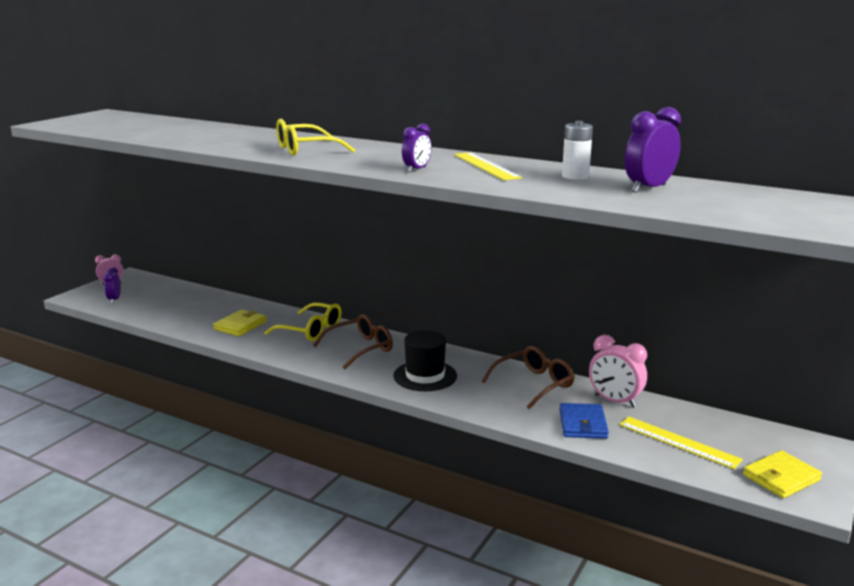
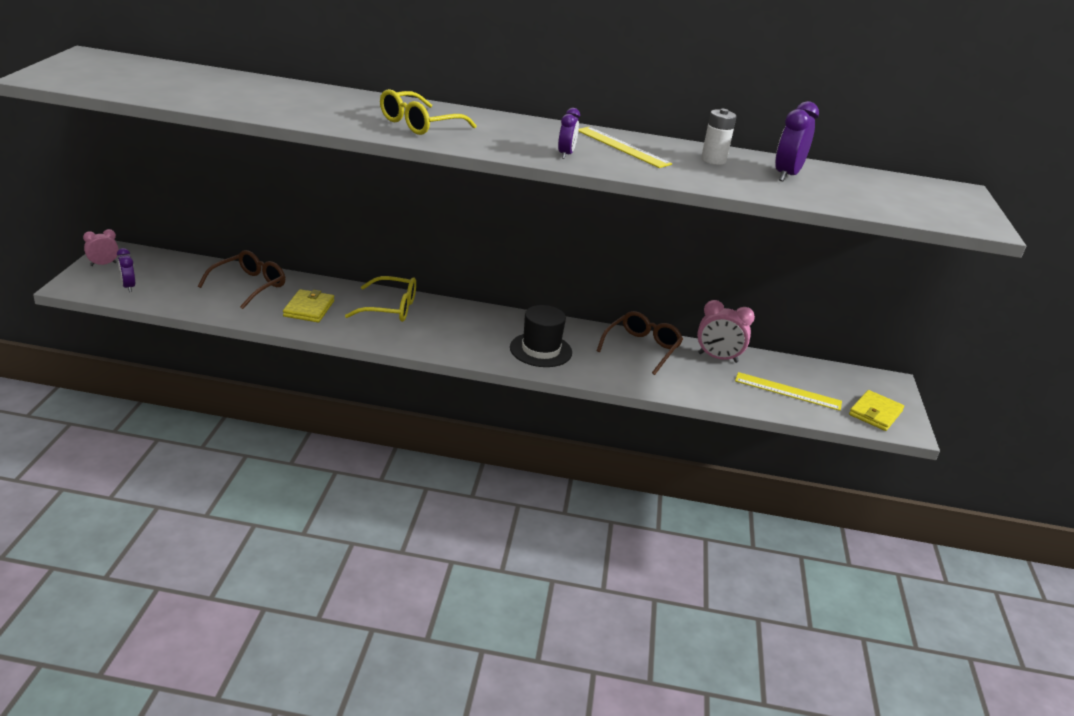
camera: 25 degrees left, 10 degrees up
brown glasses [313,314,393,369] -> brown glasses moved to [198,250,285,309]
blue wallet [559,403,609,439] -> none

